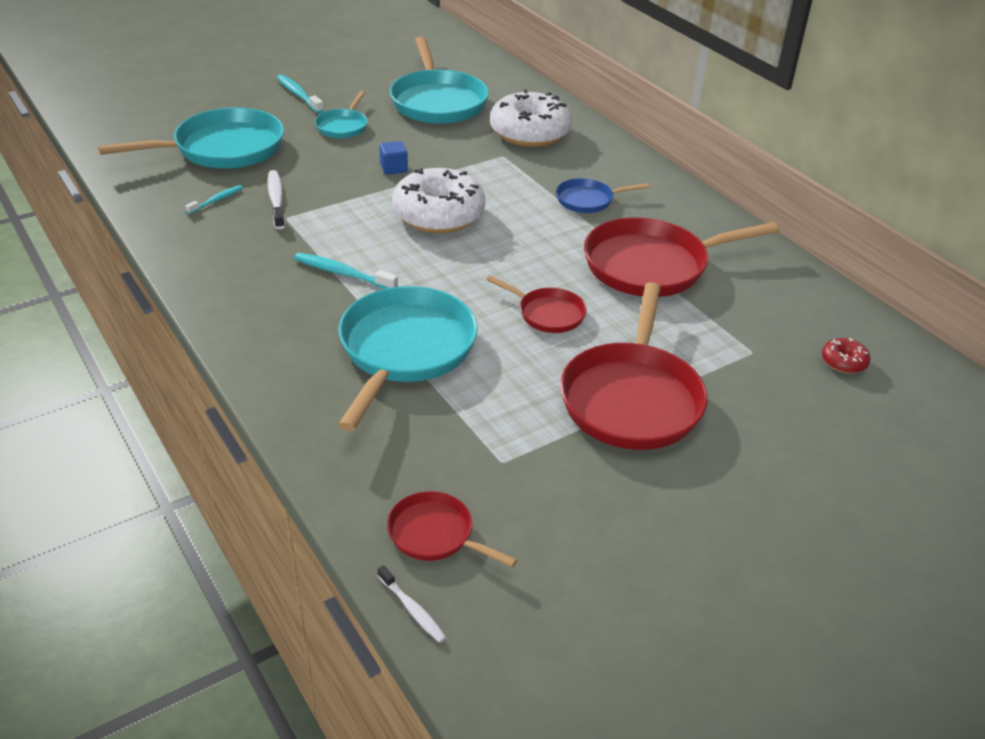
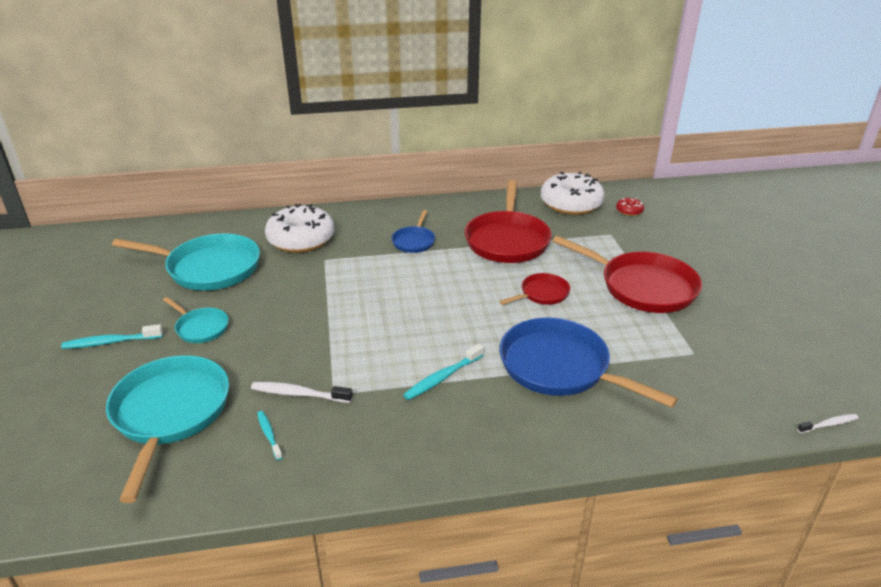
camera: 65 degrees left, 5 degrees down
turquoise pan [338,286,478,431] -> blue pan [500,317,678,408]
blue cube [379,141,408,175] -> none
red pan [387,491,517,568] -> none
white donut [392,168,485,233] -> white donut moved to [541,172,605,215]

